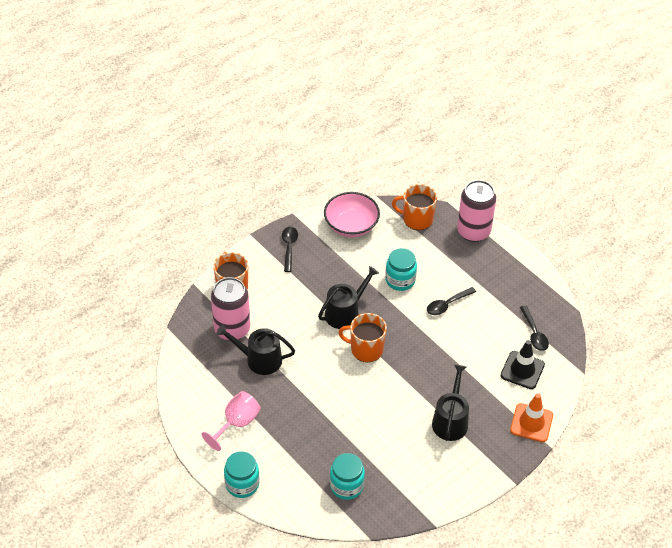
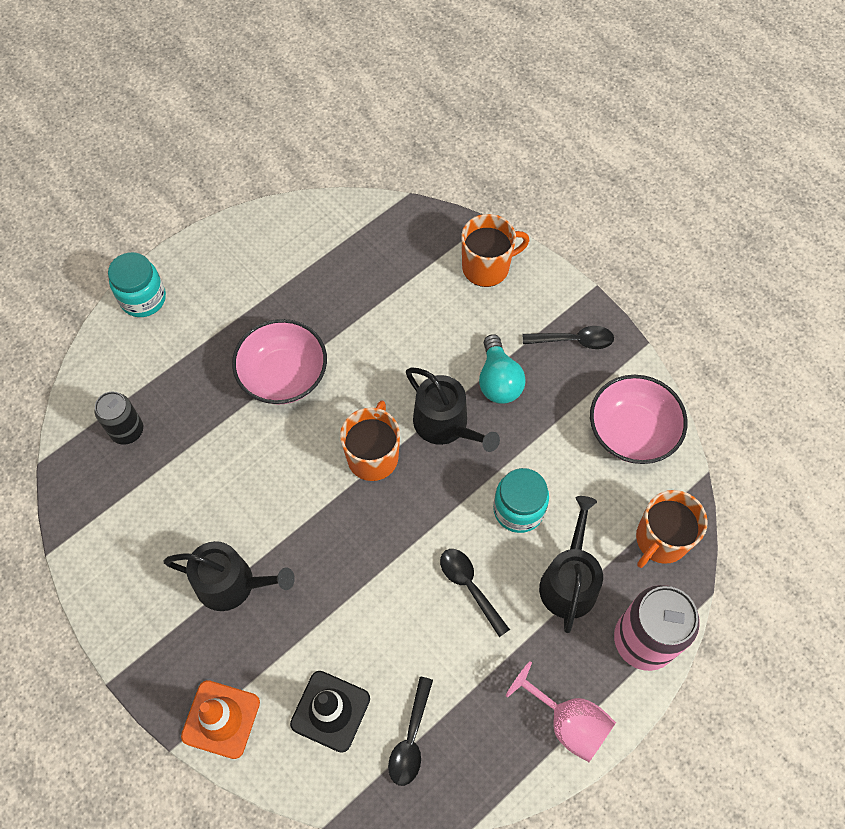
camera: 90 degrees right, 15 degrees up
pink goblet [201,391,261,451] -> pink goblet moved to [506,661,616,762]
pink can [211,277,250,341] -> none
black watering can [216,324,295,375] -> black watering can moved to [539,496,603,633]
turquoise jar [330,453,365,500] -> black can [95,392,143,445]
orange mug [392,184,437,230] -> orange mug turned 150 degrees counterclockwise [636,490,708,568]
black spoon [520,306,549,351] -> black spoon turned 60 degrees counterclockwise [388,677,433,786]
none -> pink bowl [232,319,327,405]
none -> turquoise light bulb [479,334,526,404]

